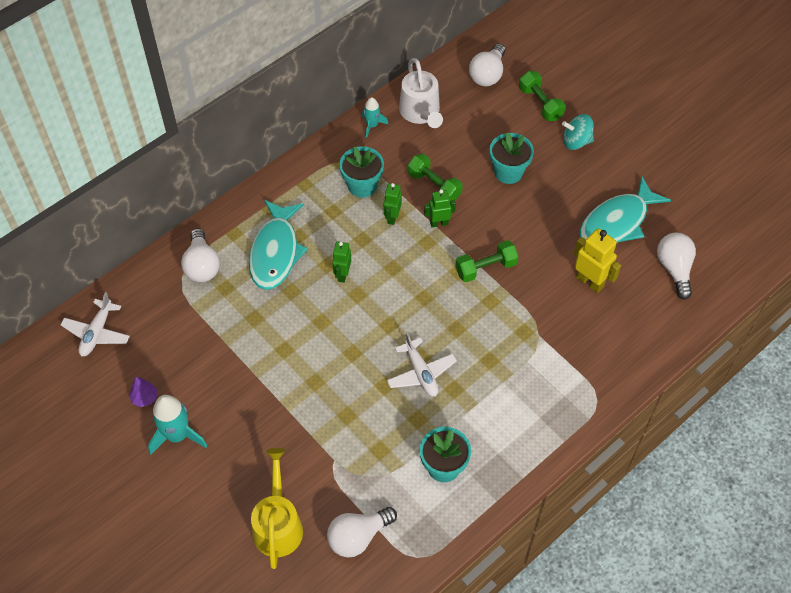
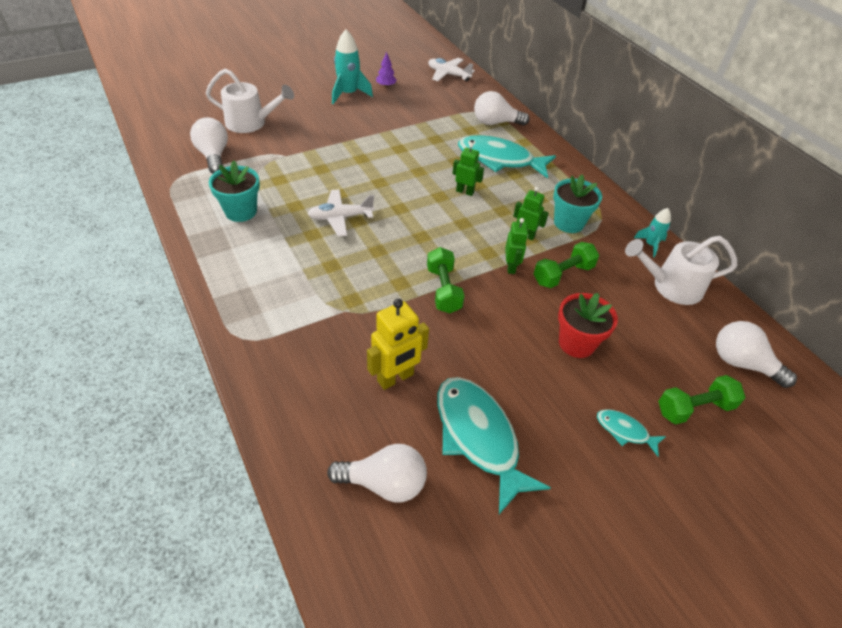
camera: 100 degrees right, 10 degrees down
yellow watering can [251,448,303,569] -> white watering can [206,69,294,133]
turquoise flower pot [489,132,534,184] -> red flower pot [558,293,618,358]
turquoise spinning top [562,114,594,150] -> turquoise fish [597,409,666,457]

